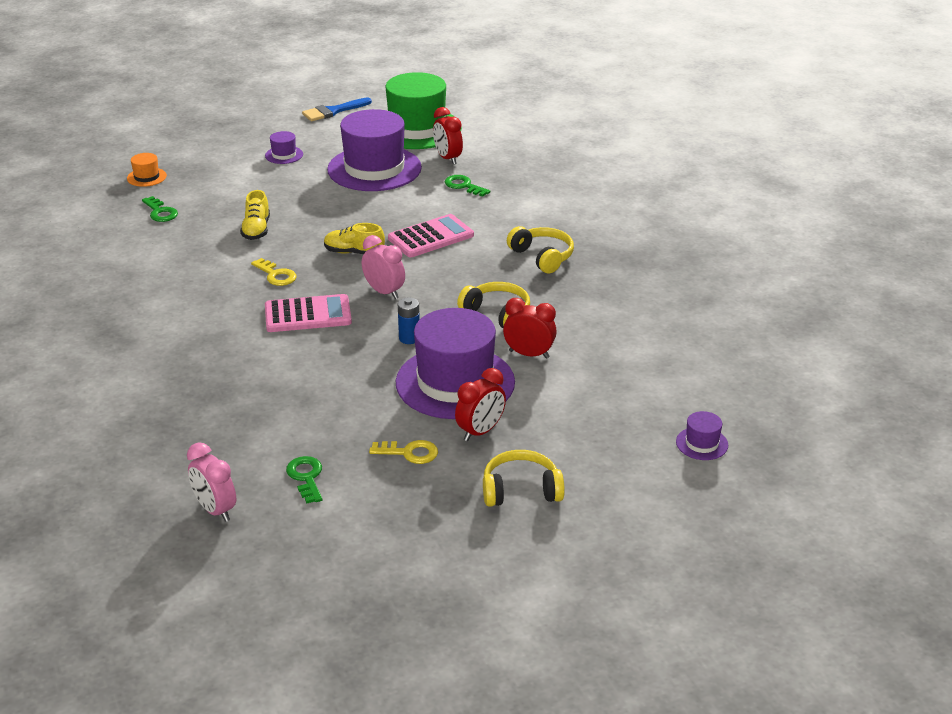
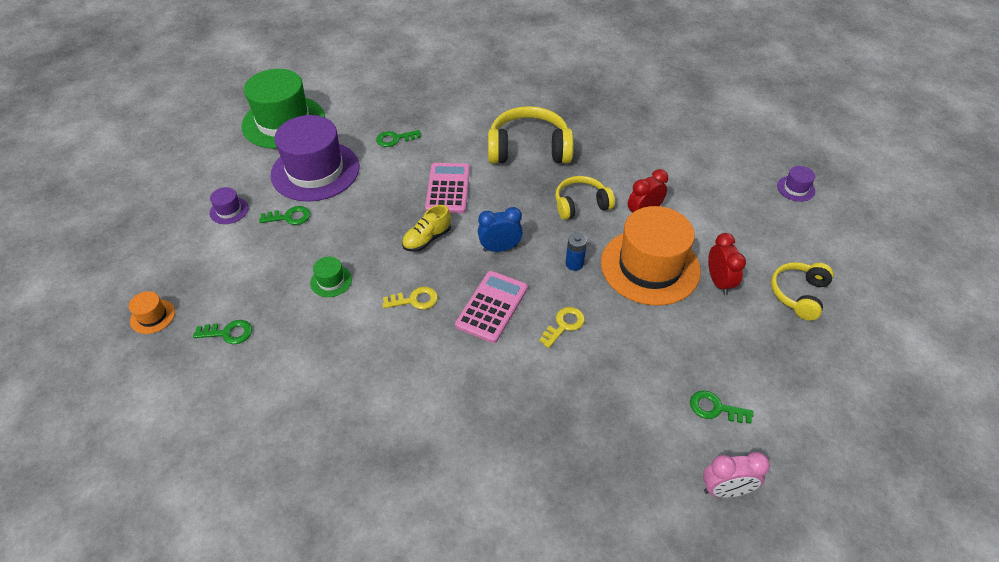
camera: 55 degrees left, 15 degrees up
yellow shoe [240,190,270,240] -> green hat [310,257,352,297]
blue brush [302,97,372,121] -> none
pink clock [362,235,405,299] -> blue clock [478,207,523,252]
yellow key [369,440,438,464] -> yellow key moved to [539,307,585,348]
purple hat [396,308,515,419] -> orange hat [601,206,701,306]
red clock [433,107,463,165] -> none
yellow headphones [507,226,574,273] -> yellow headphones [488,106,574,164], size x1.63
none -> green key [259,206,310,225]

